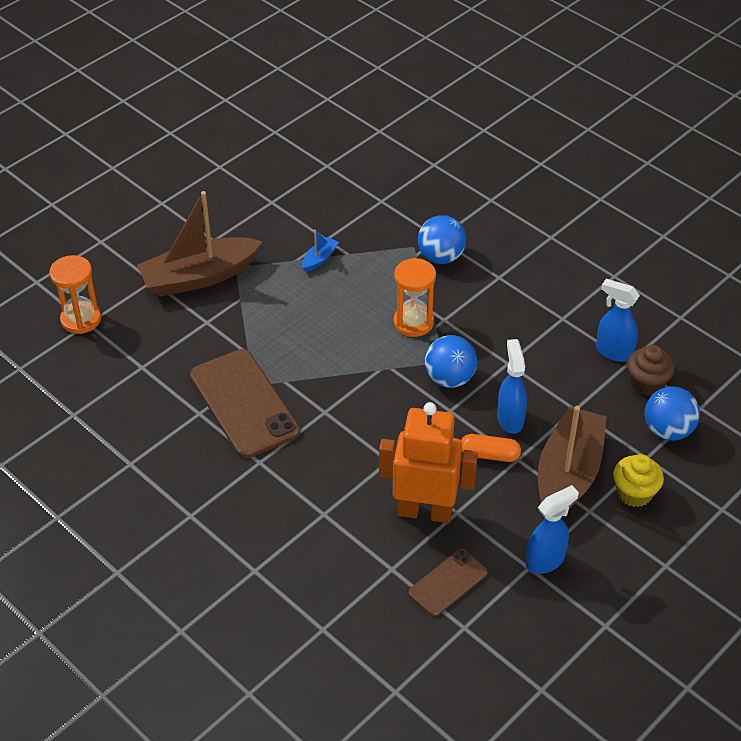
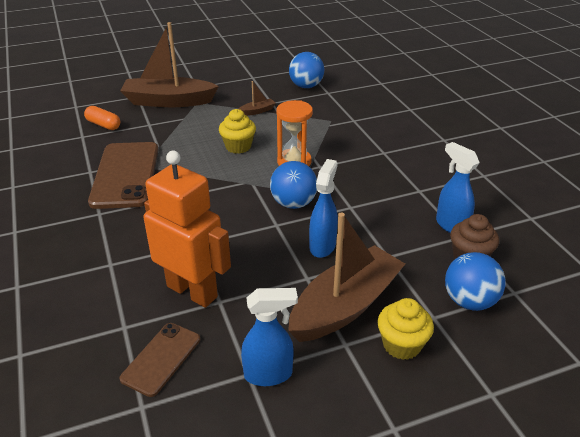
camera: 25 degrees right, 10 degrees down
orange hourglass [49,255,101,334] -> none
blue boat [302,230,339,272] -> brown boat [239,81,276,116]
brown phone [408,549,488,617] -> brown phone turned 45 degrees counterclockwise [119,323,200,397]
blue ball [418,215,466,264] -> blue ball moved to [289,52,324,88]
orange capsule [461,434,521,462] -> orange capsule moved to [84,106,120,130]
none -> yellow cupcake [219,109,256,154]

